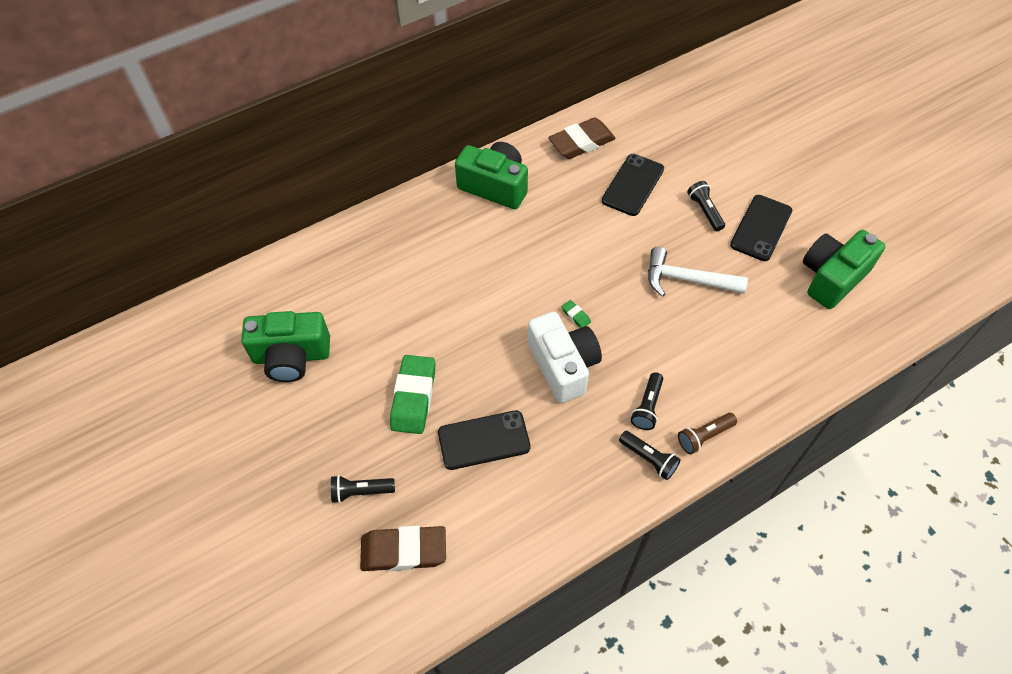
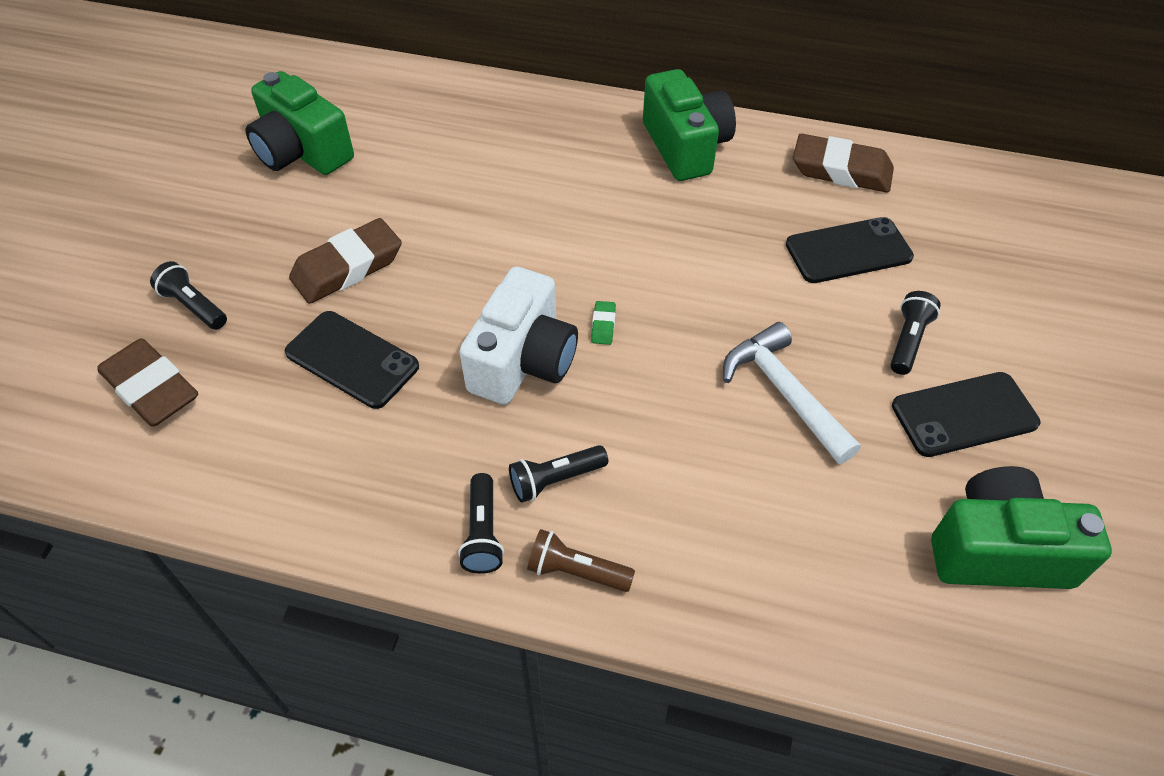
camera: 45 degrees right, 5 degrees down
green eraser [390,355,435,434] -> brown eraser [289,218,402,304]

